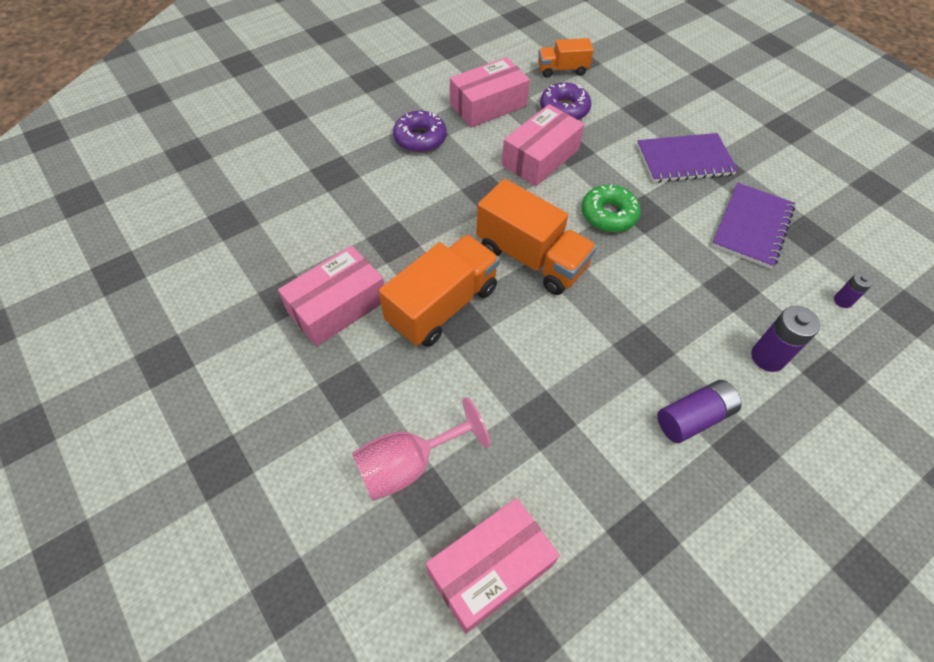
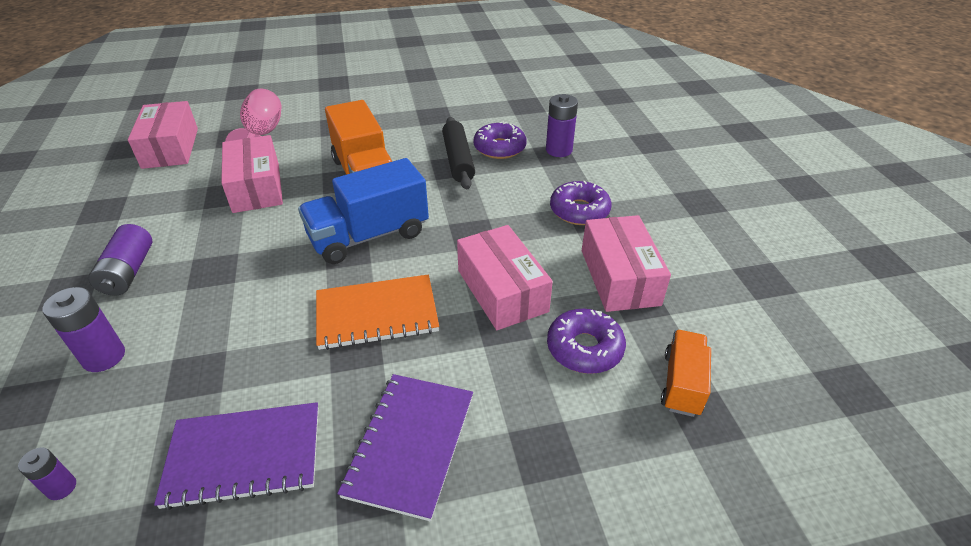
camera: 115 degrees right, 15 degrees down
pink box [278,245,384,346] -> pink box moved to [221,135,283,213]
orange truck [476,179,597,295] -> blue truck [298,158,429,264]
green donut [582,185,641,232] -> orange notebook [316,275,439,350]
purple notebook [712,183,795,269] -> purple notebook turned 60 degrees counterclockwise [154,402,319,510]
none -> black rolling pin [442,117,475,189]
none -> purple donut [474,122,527,159]
none -> purple battery [546,94,578,157]

